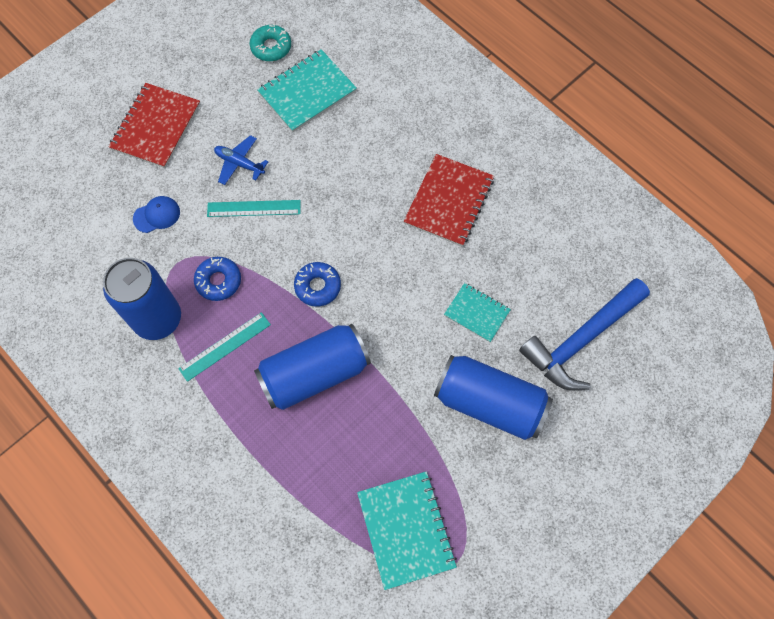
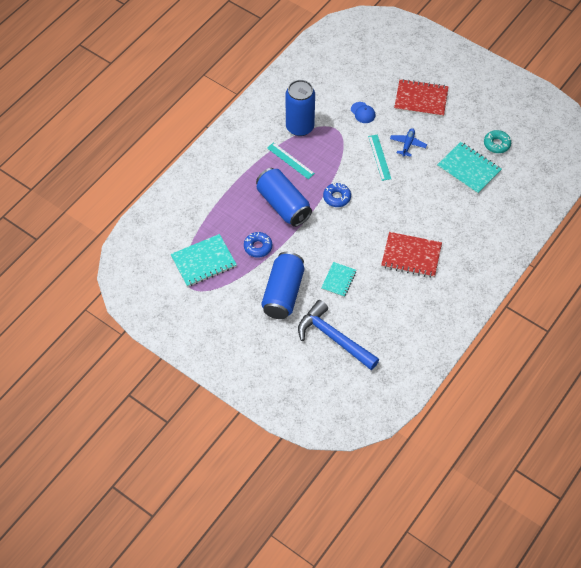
camera: 80 degrees right, 10 degrees down
blue donut [194,257,241,301] -> blue donut moved to [244,232,272,258]

